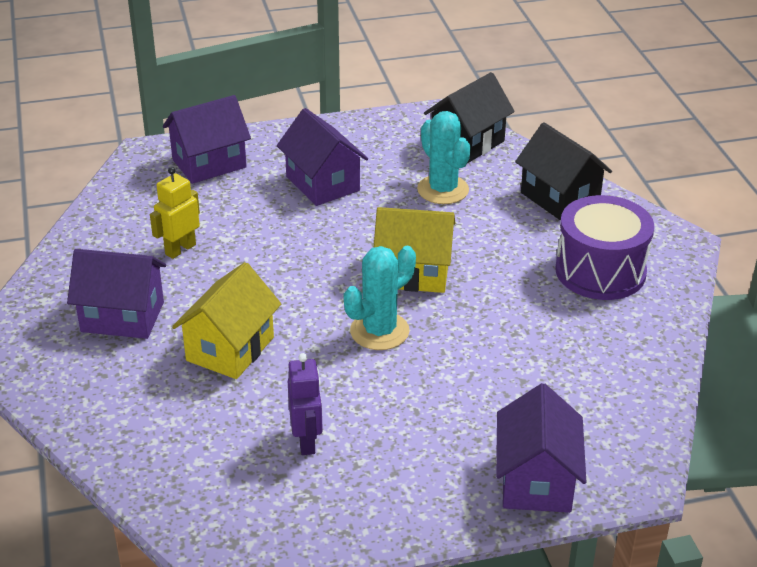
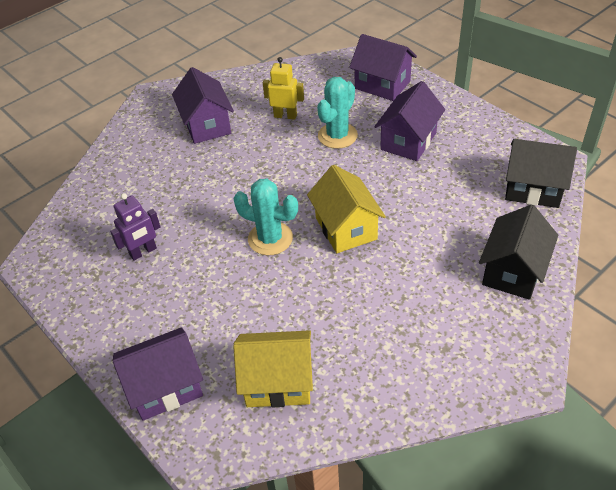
camera: 65 degrees right, 10 degrees up
yellow house [172,262,281,379] -> yellow house moved to [233,330,313,407]
turquoise cactus [417,111,470,204] -> turquoise cactus moved to [317,77,358,149]
purple drum [555,195,654,300] -> none

